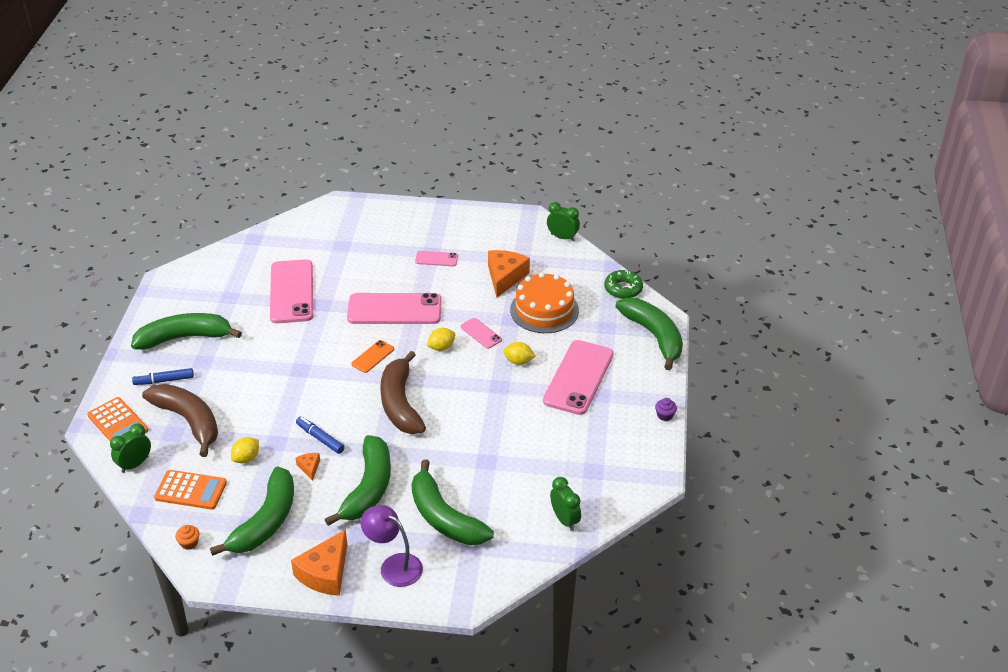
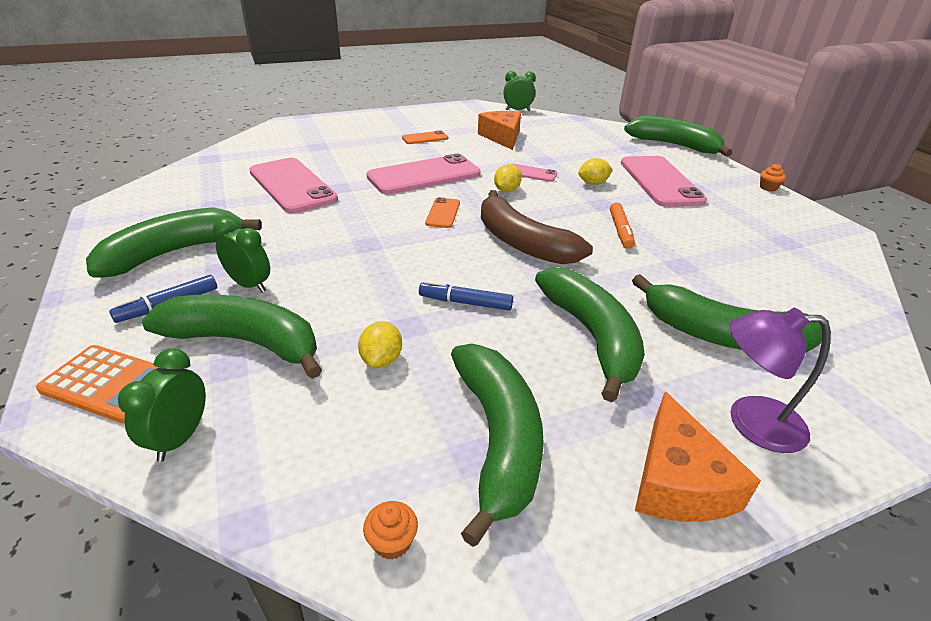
camera: 30 degrees left, 5 degrees down
brown banana [142,384,218,457] -> green banana [142,294,322,379]
orange calculator [154,470,227,510] -> none
orange cheese [296,453,320,481] -> none
pink phone [415,251,458,266] -> orange phone [402,130,448,144]
orange cake [510,272,579,333] -> none
green clock [550,477,581,531] -> green clock moved to [213,218,270,292]
green donut [604,270,643,299] -> none
purple cupcake [655,398,677,421] -> orange cupcake [760,164,786,191]
none -> orange marker [610,202,635,249]

